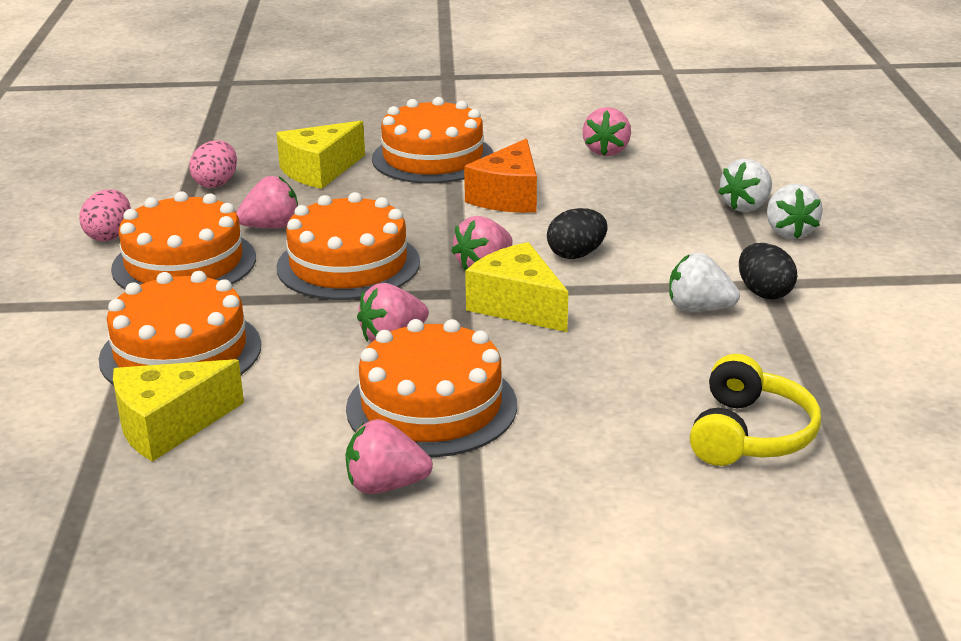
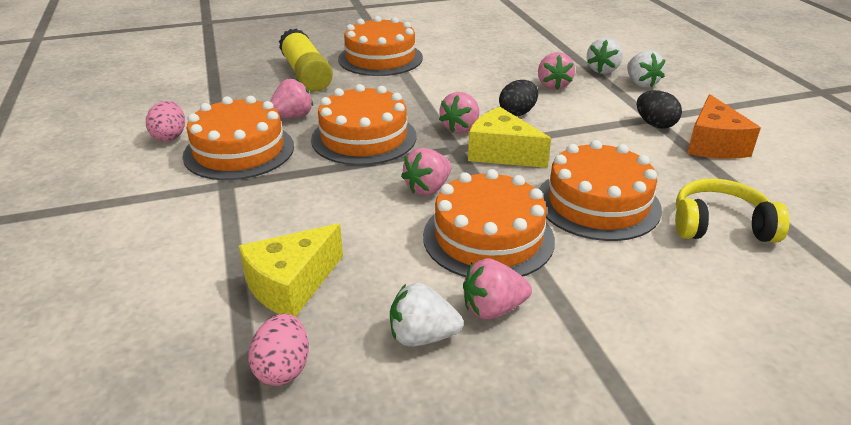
camera: 15 degrees left, 5 degrees up
orange cake [99,271,261,385] -> orange cake moved to [539,140,662,241]
pink egg [189,140,237,188] -> pink egg moved to [248,314,309,386]
yellow cheese [277,121,365,189] -> yellow glue stick [279,29,333,92]
orange cheese [464,138,537,213] -> orange cheese moved to [687,94,761,159]
pink strawberry [582,107,631,156] -> pink strawberry moved to [538,52,575,90]
white strawberry [669,253,740,312] -> white strawberry moved to [390,283,463,347]
yellow headphones [689,354,821,466] -> yellow headphones turned 90 degrees counterclockwise [675,178,789,242]

